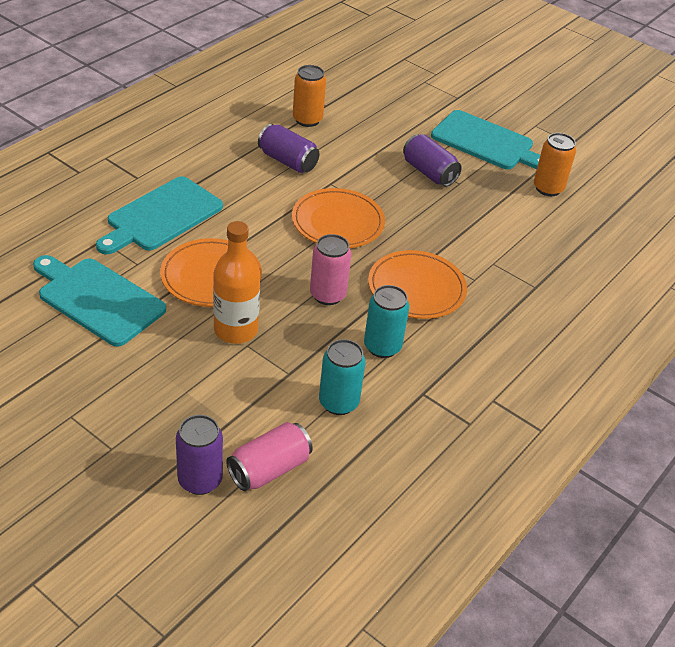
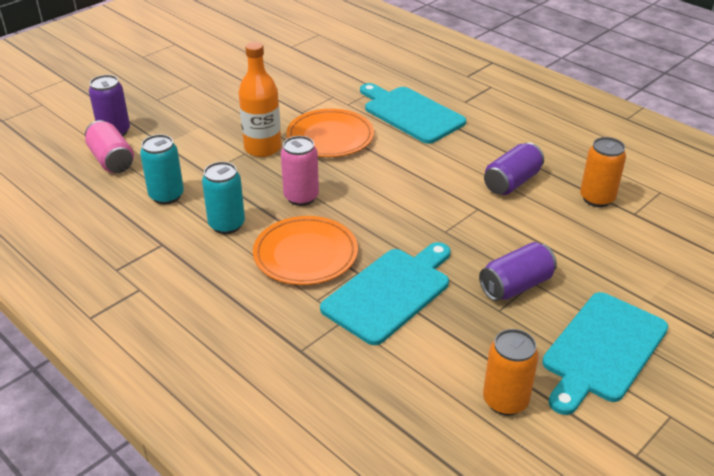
camera: 100 degrees right, 5 degrees down
turquoise cutting board [33,255,166,347] -> turquoise cutting board moved to [320,242,451,345]
orange plate [292,188,385,248] -> none

